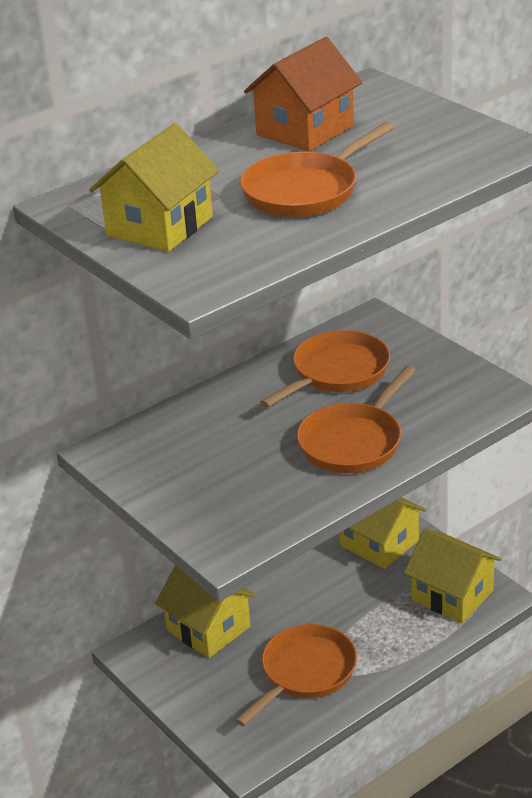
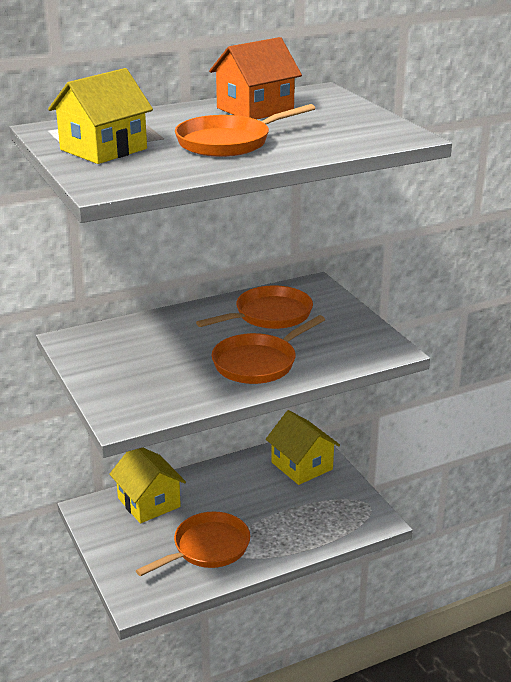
camera: 10 degrees right, 5 degrees down
yellow house [404,528,502,623] -> none

